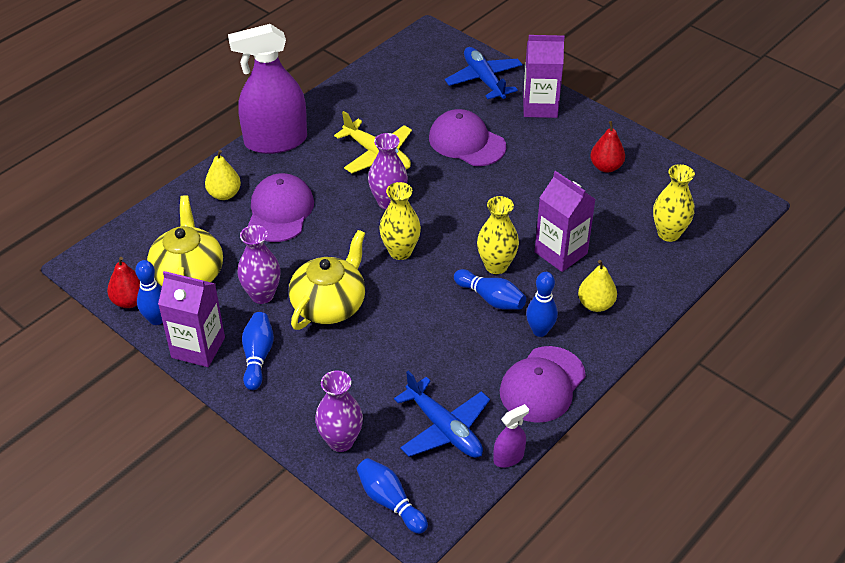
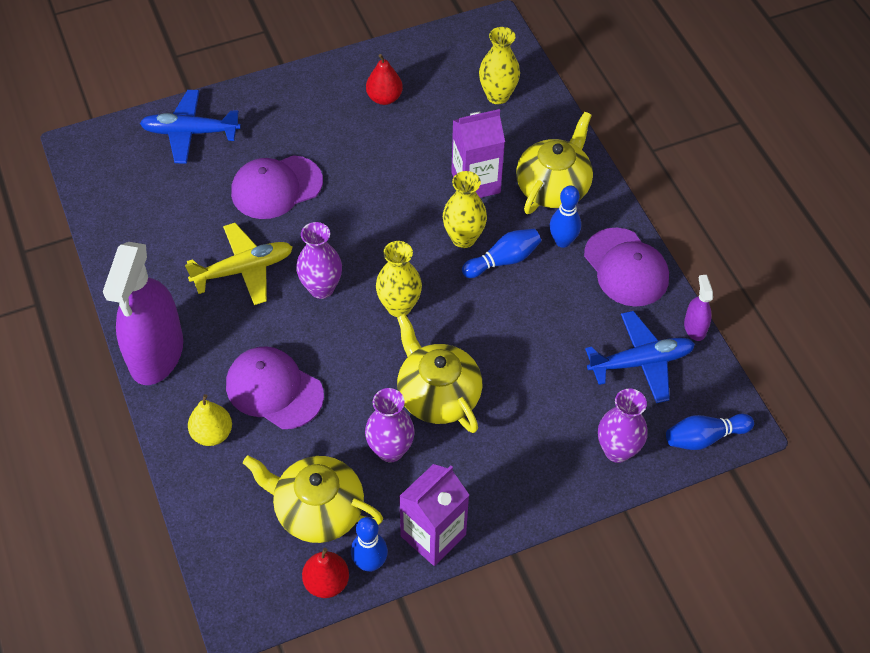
camera: 65 degrees left, 10 degrees up
blue bowling pin [242,312,274,390] -> none
purple carton [523,35,565,118] -> none
yellow pear [578,260,617,312] -> yellow teapot [516,112,593,214]

